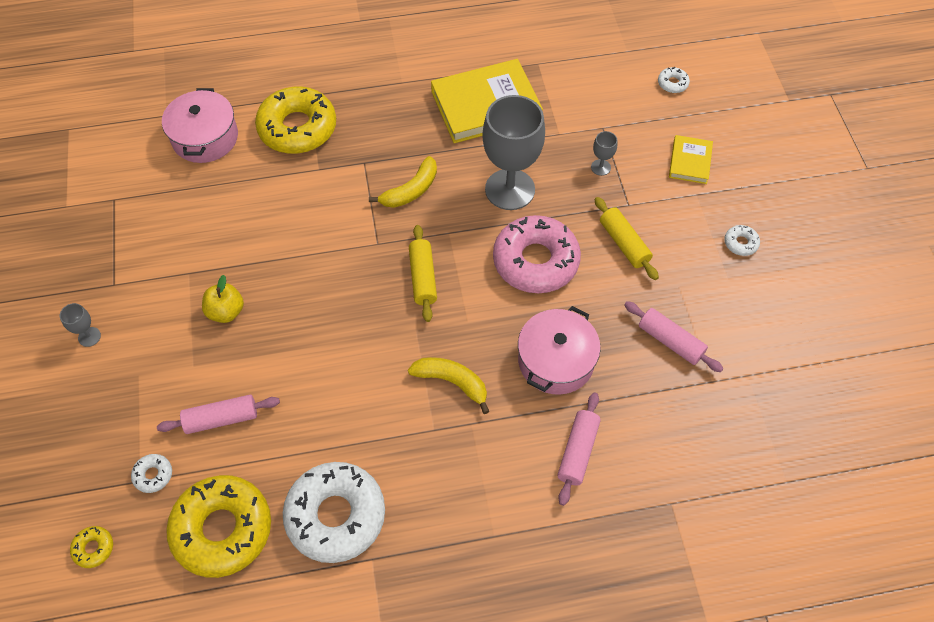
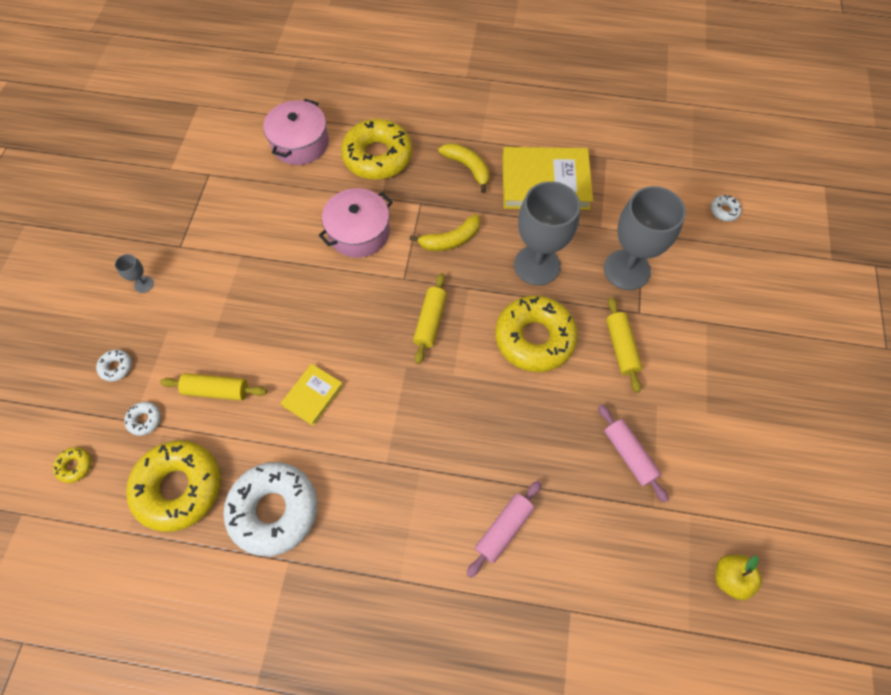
camera: 20 degrees right, 5 degrees up
pink rolling pin [157,395,280,434] -> yellow rolling pin [160,373,267,401]
yellow apple [202,275,244,323] -> yellow apple moved to [715,554,762,600]
yellow banana [408,357,489,414] -> yellow banana moved to [439,143,490,193]
pink donut [493,215,581,293] -> yellow donut [495,296,578,372]
pink pot [518,306,601,394] -> pink pot moved to [319,188,393,258]
grey goblet [591,131,617,176] -> grey goblet [604,186,686,290], size x2.48
yellow book [669,135,713,184] -> yellow book moved to [281,364,344,426]
white donut [724,225,760,256] -> white donut moved to [96,350,132,381]

